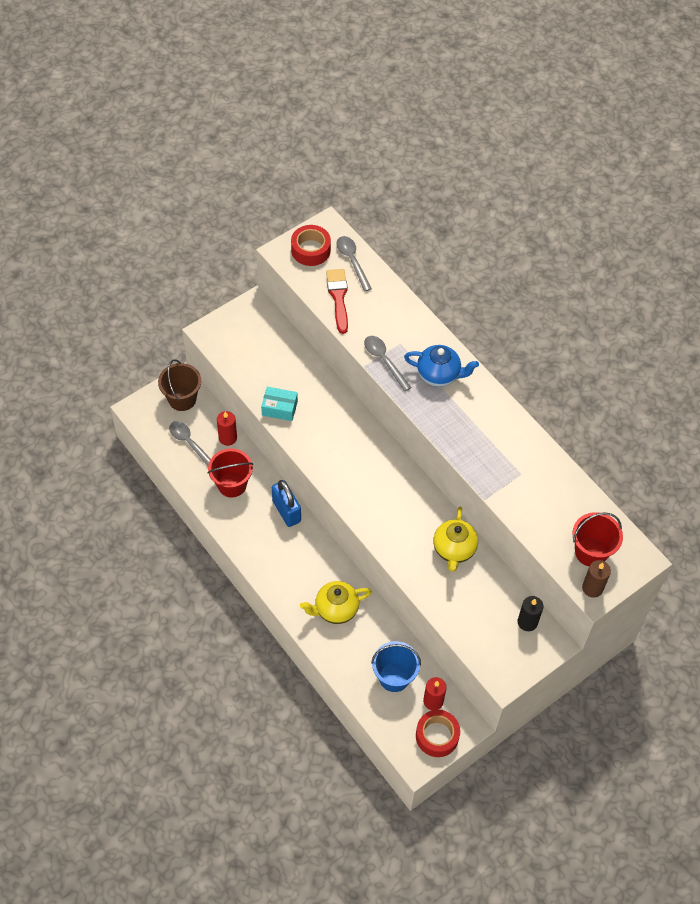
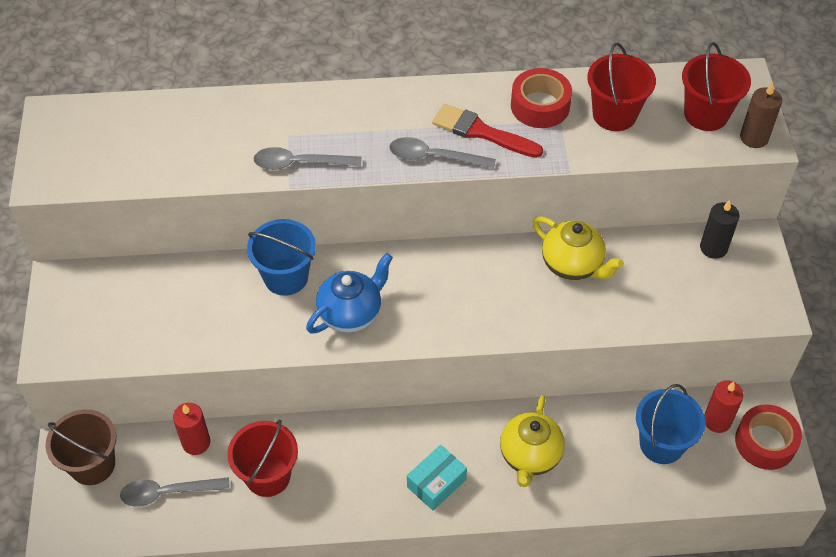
camera: 55 degrees left, 5 degrees down
turquoise box [261,387,298,421] -> turquoise box moved to [407,445,467,511]
blue padlock [272,480,301,527] -> none
red tape [291,225,331,266] -> red tape moved to [511,68,572,128]
red brush [326,269,348,334] -> red brush moved to [432,104,543,158]
grey spoon [336,236,372,292] -> grey spoon moved to [389,137,496,169]
blue teapot [404,345,479,387] -> blue teapot moved to [306,253,393,333]
none -> blue bucket [247,219,316,296]
none -> red bucket [587,43,656,131]

